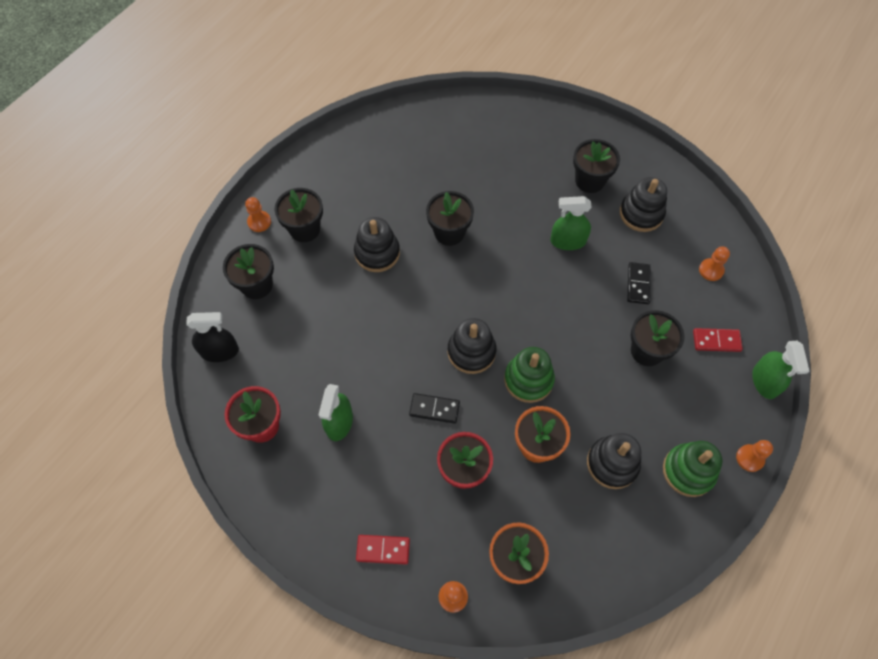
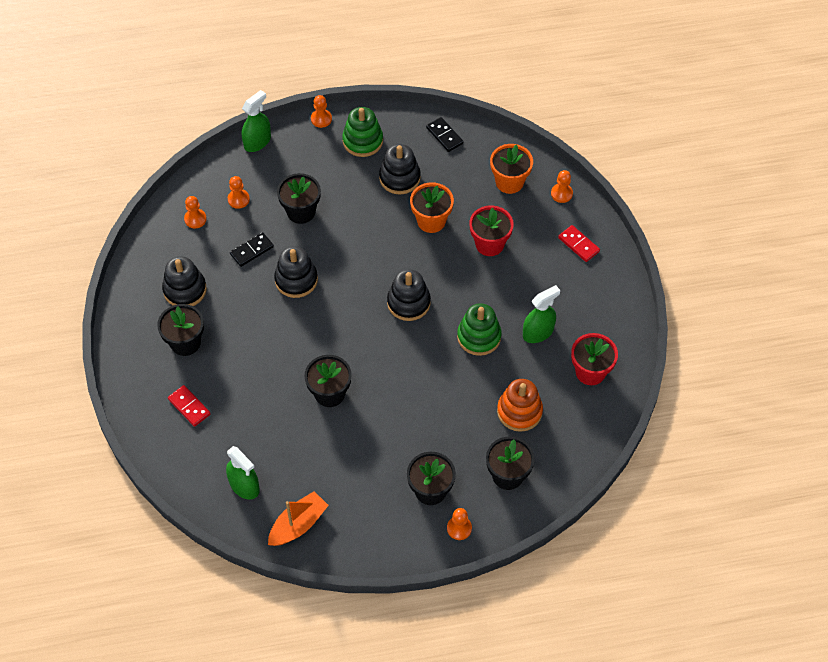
camera: 135 degrees left, 5 degrees down
black spray bottle [186,312,239,362] -> none
black stacking toy [354,217,400,272] -> black stacking toy moved to [274,246,318,298]
black domino [409,393,460,424] -> black domino moved to [426,117,463,152]
green stacking toy [504,347,555,403] -> green stacking toy moved to [457,303,502,356]
green spray bottle [550,196,592,250] -> green spray bottle moved to [226,446,260,499]
red domino [693,328,743,352] -> red domino moved to [168,385,211,427]
none -> orange pawn [228,176,250,209]
none -> orange boat [268,491,329,546]
none -> orange stacking toy [497,379,543,432]

